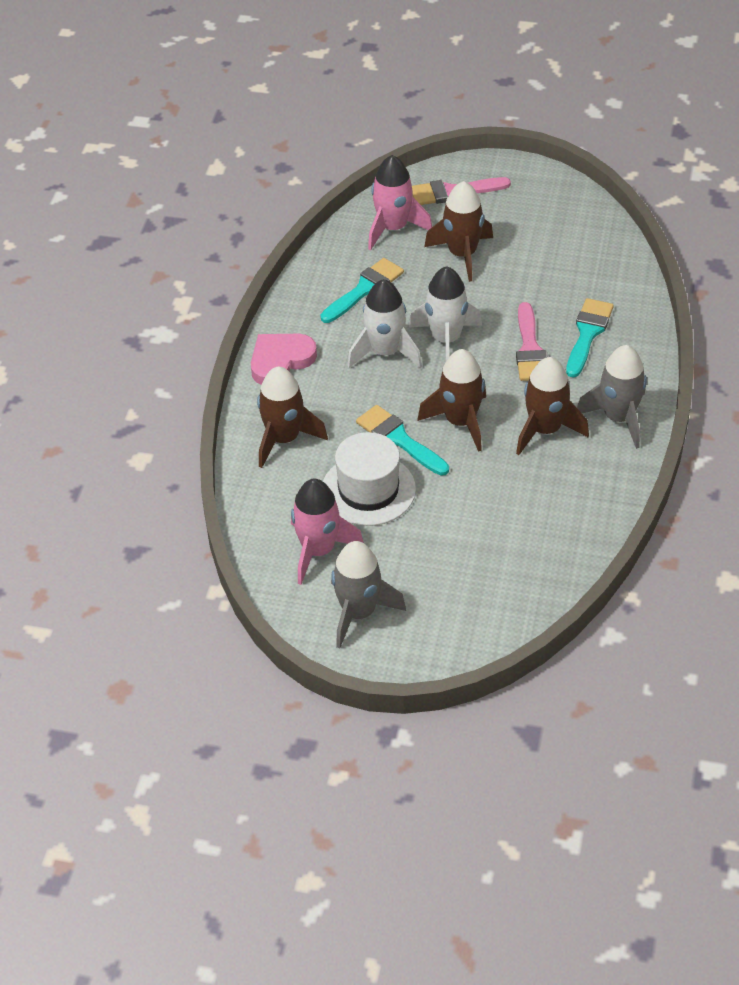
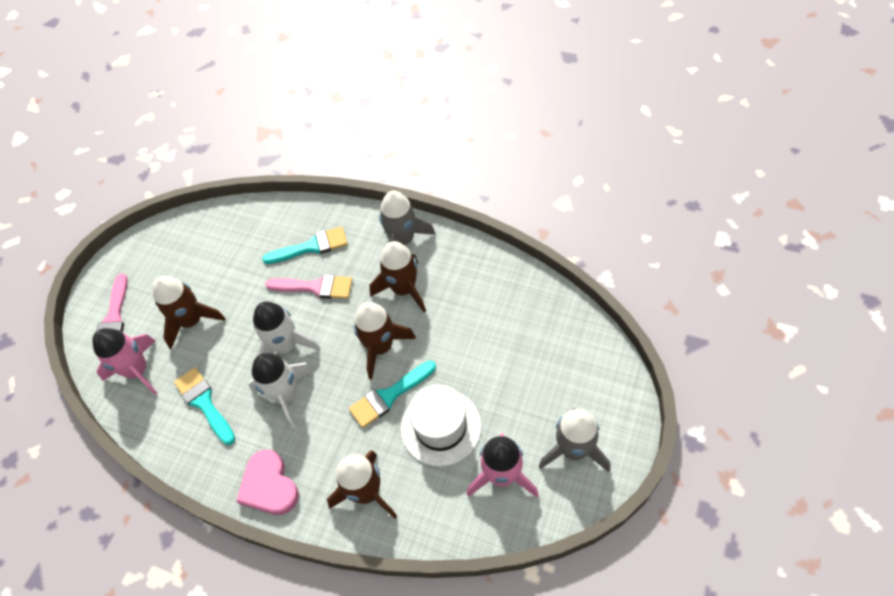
camera: 75 degrees left, 10 degrees up
turquoise brush [566,298,614,378] -> turquoise brush turned 135 degrees clockwise [262,226,348,264]

